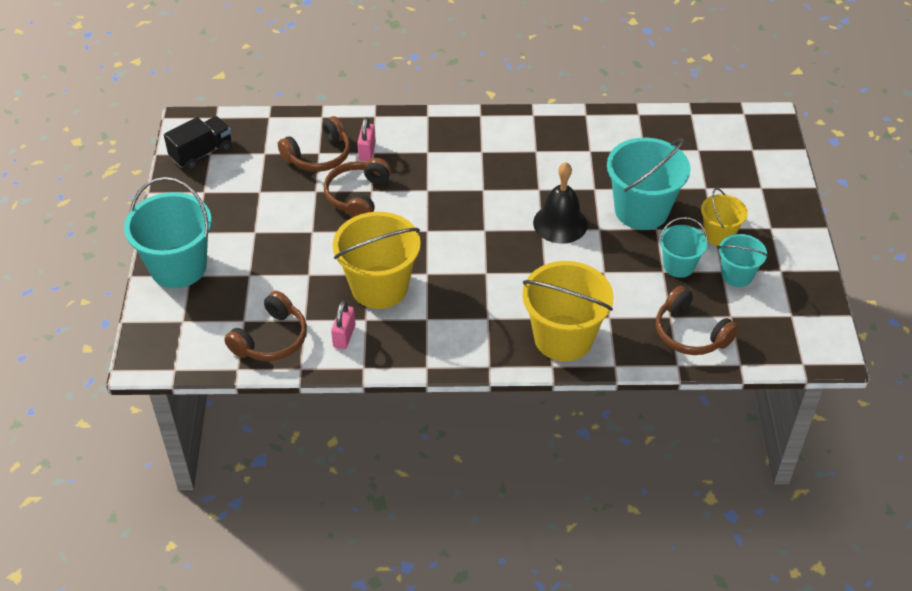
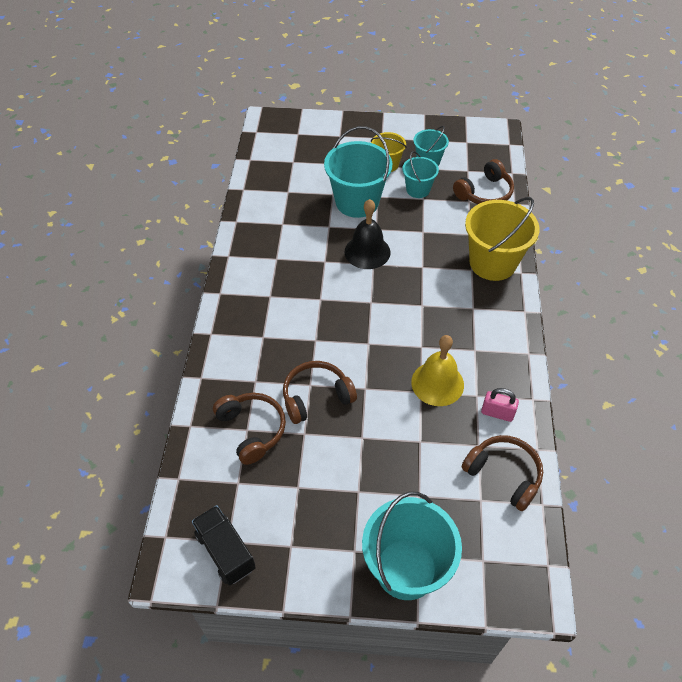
camera: 85 degrees left, 5 degrees up
brown headphones [324,158,391,218] -> brown headphones turned 135 degrees clockwise [283,361,357,424]
yellow bucket [333,212,421,309] -> yellow bell [411,335,464,406]
pink padlock [357,117,376,161] -> none

